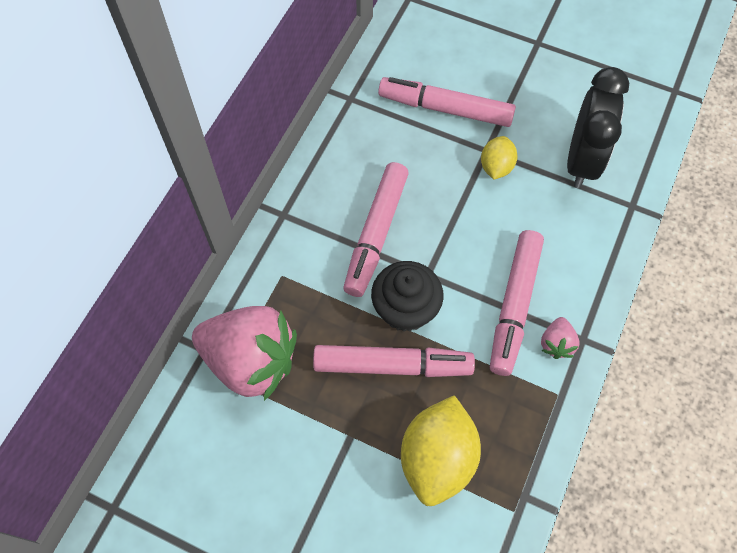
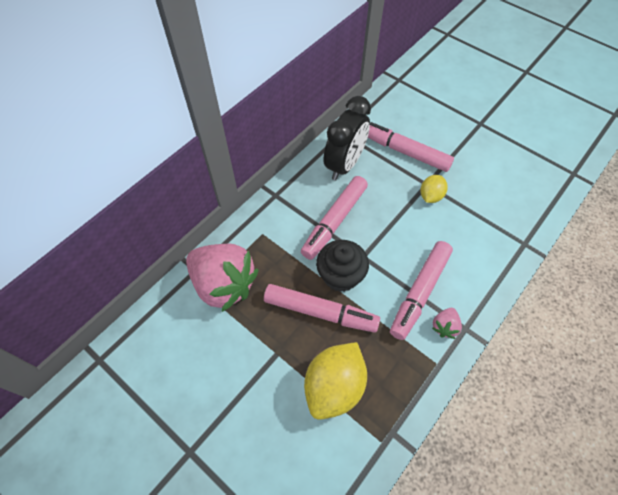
camera: 15 degrees right, 5 degrees down
black clock [567,67,629,188] -> black clock moved to [323,96,371,181]

